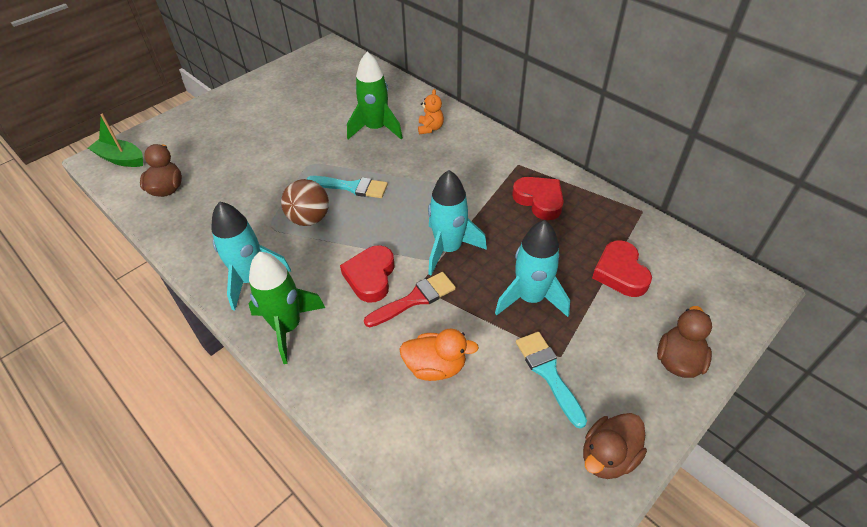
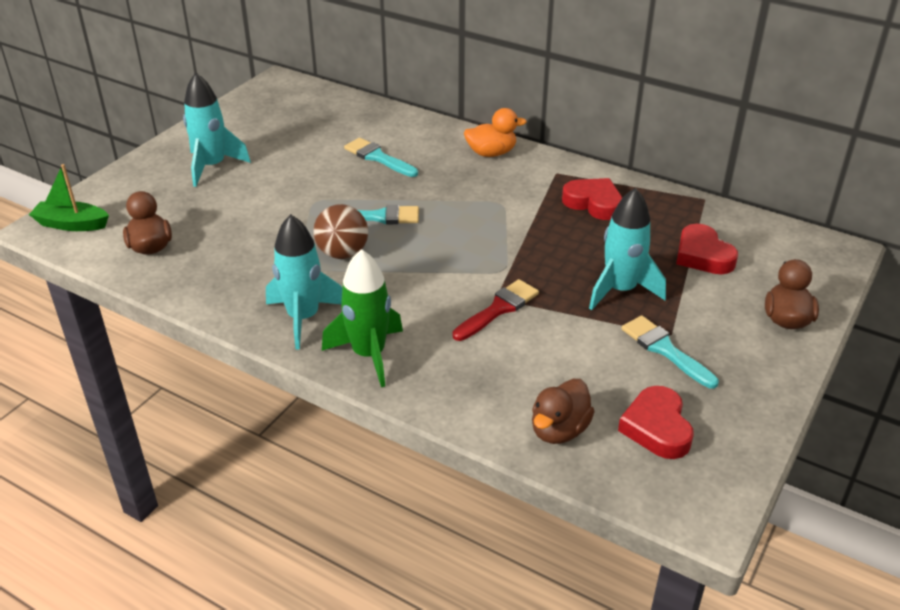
camera: 15 degrees left, 10 degrees down
red heart [340,245,394,303] -> red heart moved to [618,386,694,459]
green rocket [347,52,403,139] -> turquoise brush [344,138,418,177]
orange duck [399,329,479,381] -> orange duck moved to [464,108,527,157]
orange teddy bear [418,89,444,134] -> none
turquoise rocket [428,170,487,275] -> turquoise rocket moved to [183,72,251,187]
brown duck [583,413,647,479] -> brown duck moved to [532,379,595,444]

